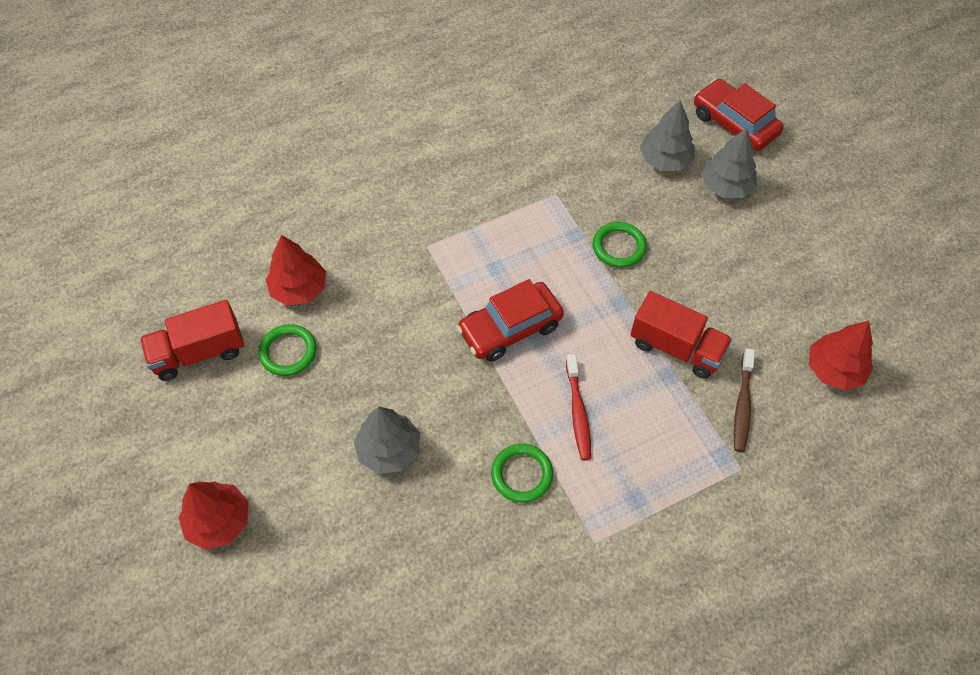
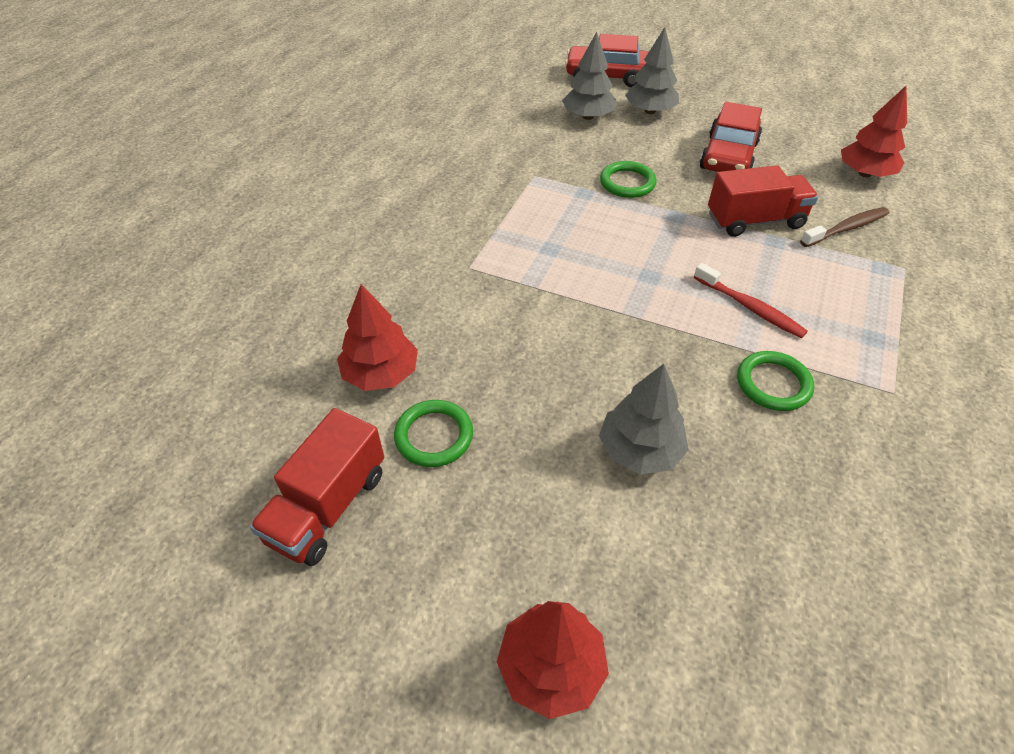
camera: 40 degrees left, 10 degrees down
red car [457,279,564,362] -> red car moved to [699,102,762,172]
brown toothbrush [734,348,755,452] -> brown toothbrush turned 90 degrees counterclockwise [800,207,889,247]

